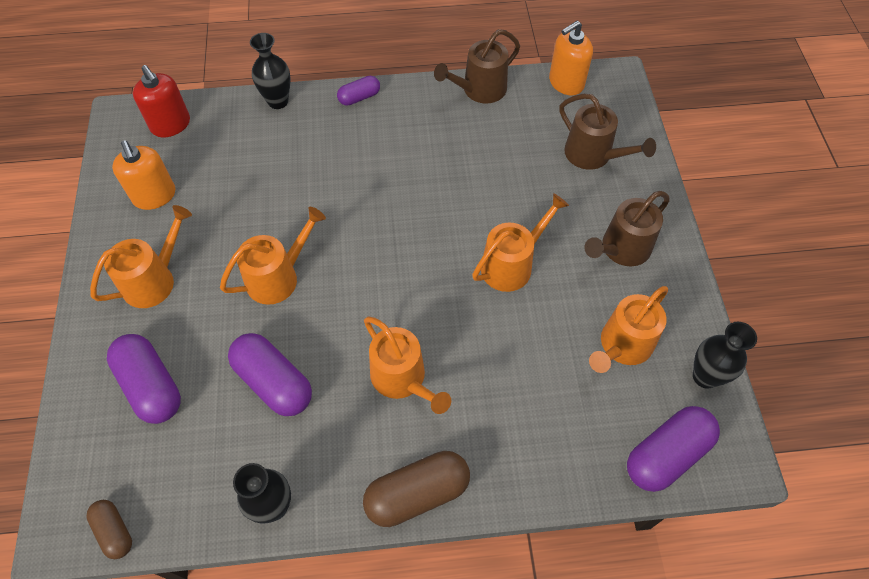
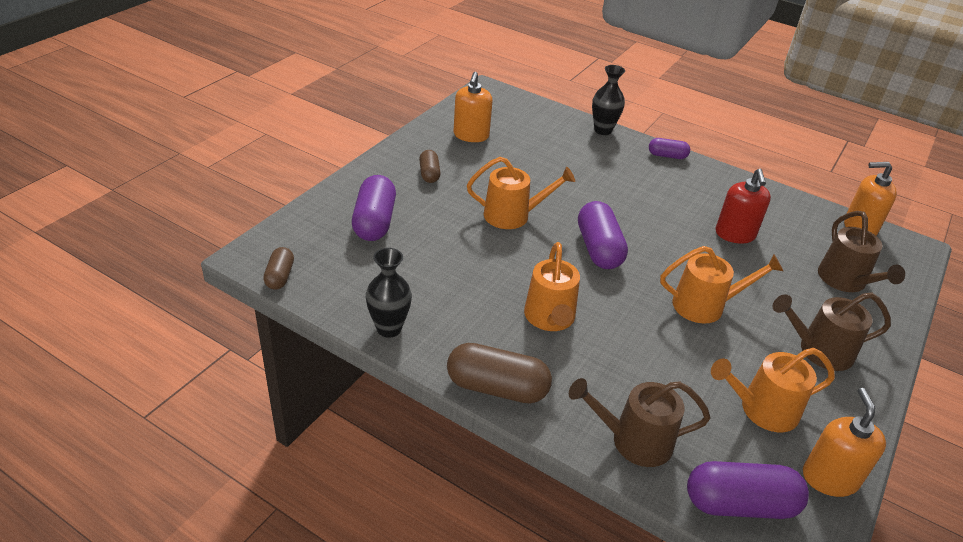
camera: 35 degrees right, 20 degrees down
orange watering can [90,205,192,308] -> brown capsule [419,150,441,183]
red soap dispenser [133,65,190,137] -> red soap dispenser moved to [716,169,771,244]
purple capsule [228,333,312,416] -> purple capsule moved to [578,201,628,269]
brown watering can [434,29,520,104] -> brown watering can moved to [569,378,711,467]
black vase [693,322,757,389] -> orange soap dispenser [803,388,886,497]

